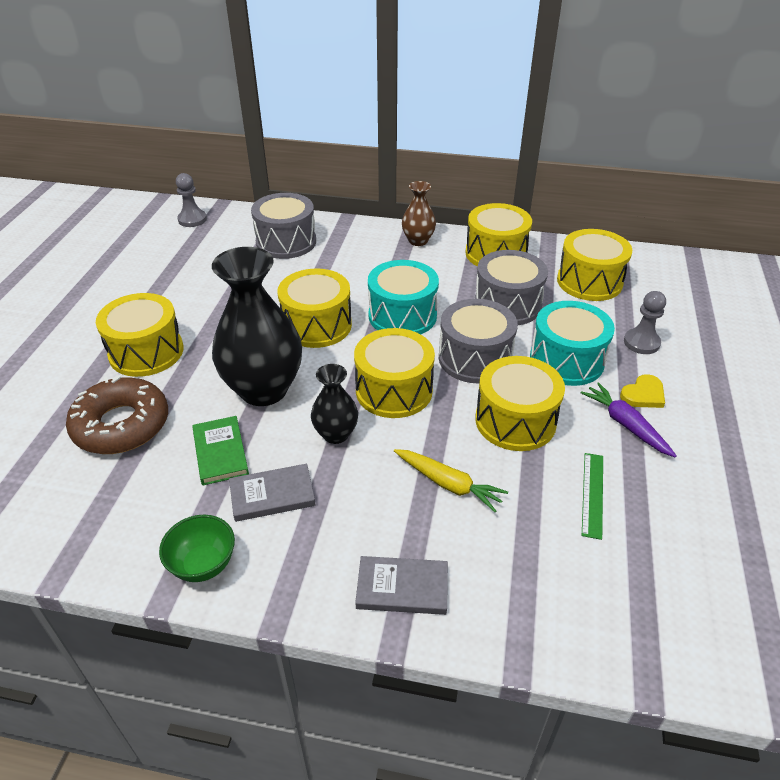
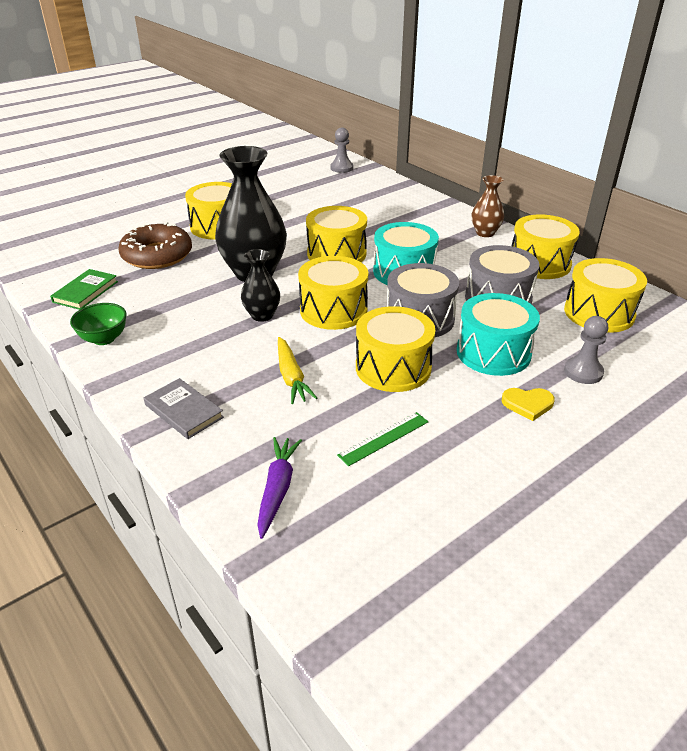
camera: 40 degrees right, 5 degrees down
green book [192,416,249,485] -> green book moved to [50,269,118,310]
grey book [229,464,315,522] -> none
grey drum [251,193,316,259] -> none
purple carrot [581,383,677,458] -> purple carrot moved to [257,437,302,539]

